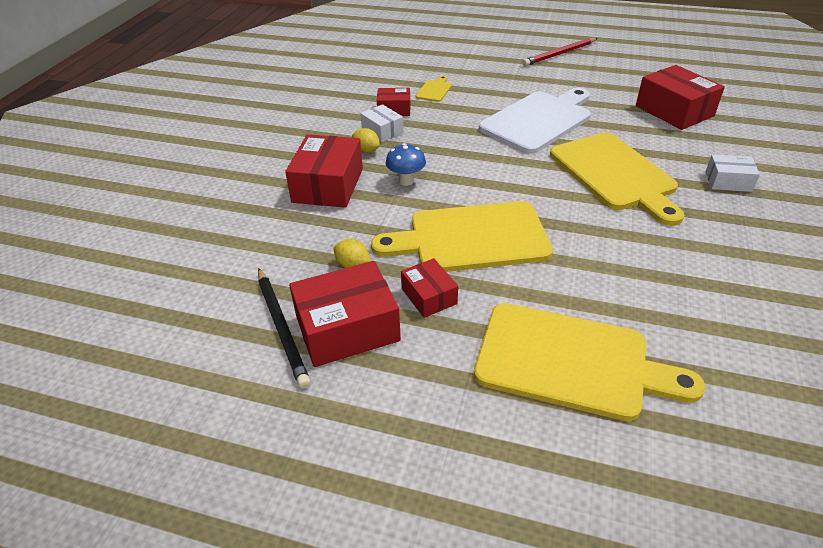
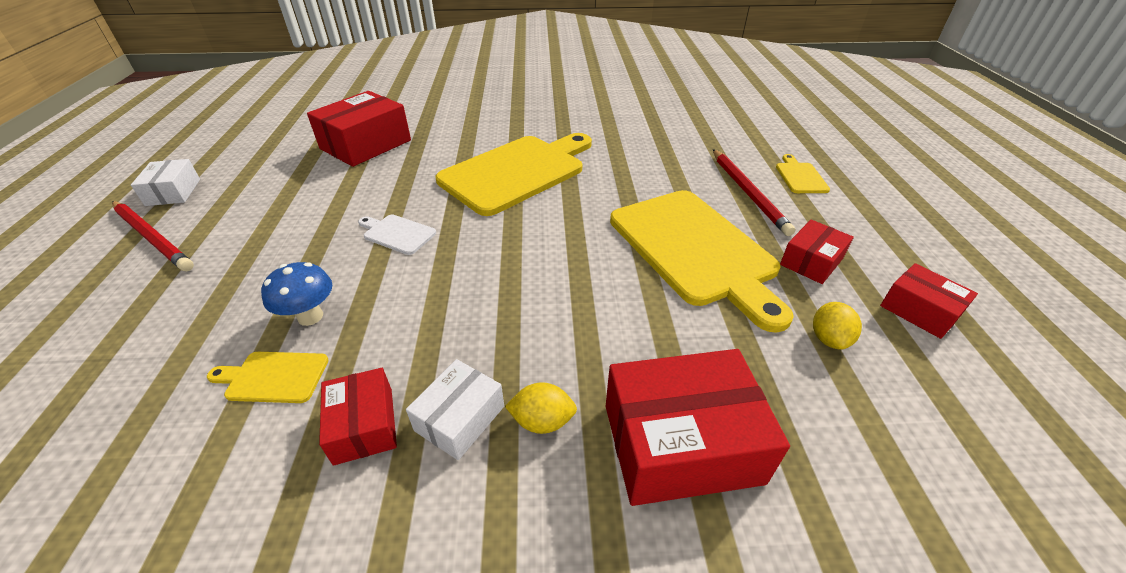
camera: 110 degrees left, 0 degrees up
black pencil [258,268,311,389] -> none
red box [289,261,401,367] -> red box [880,263,978,339], size x0.56
yellow lemon [352,128,380,153] -> yellow lemon turned 75 degrees clockwise [505,382,577,434]
blue mushroom [386,143,426,186] -> blue mushroom moved to [261,262,332,326]
yellow cutting board [474,303,705,421] -> yellow cutting board [776,154,830,193], size x0.41
white cutting board [479,88,591,154] -> white cutting board [358,214,436,255], size x0.41
white box [706,154,760,192] -> white box moved to [131,159,200,206]
none -> red pencil [713,149,795,236]

